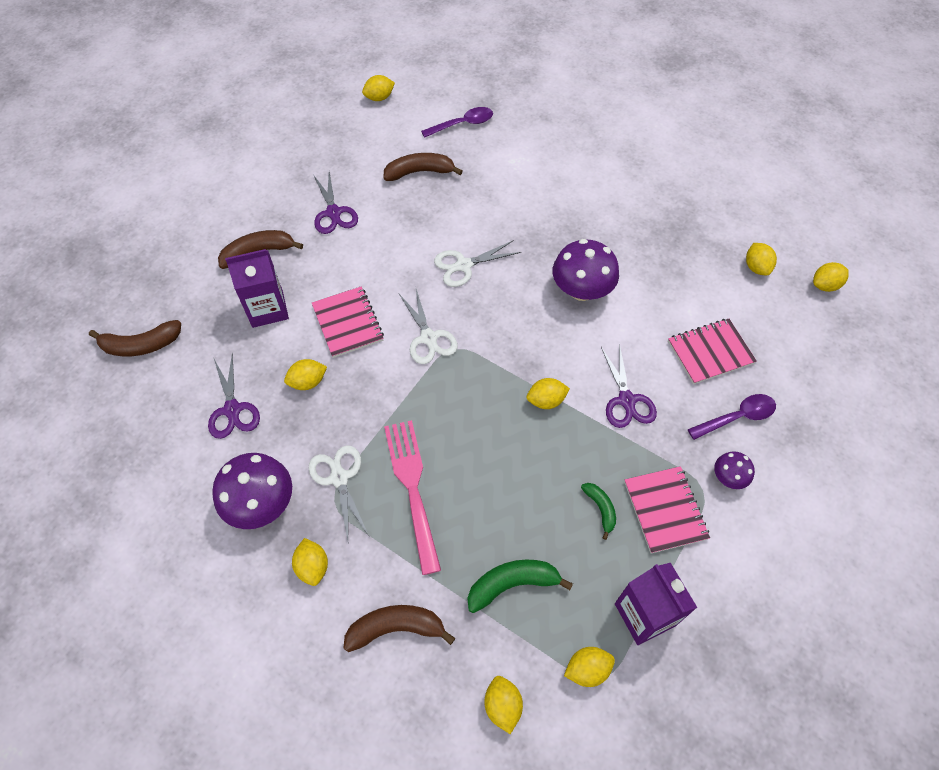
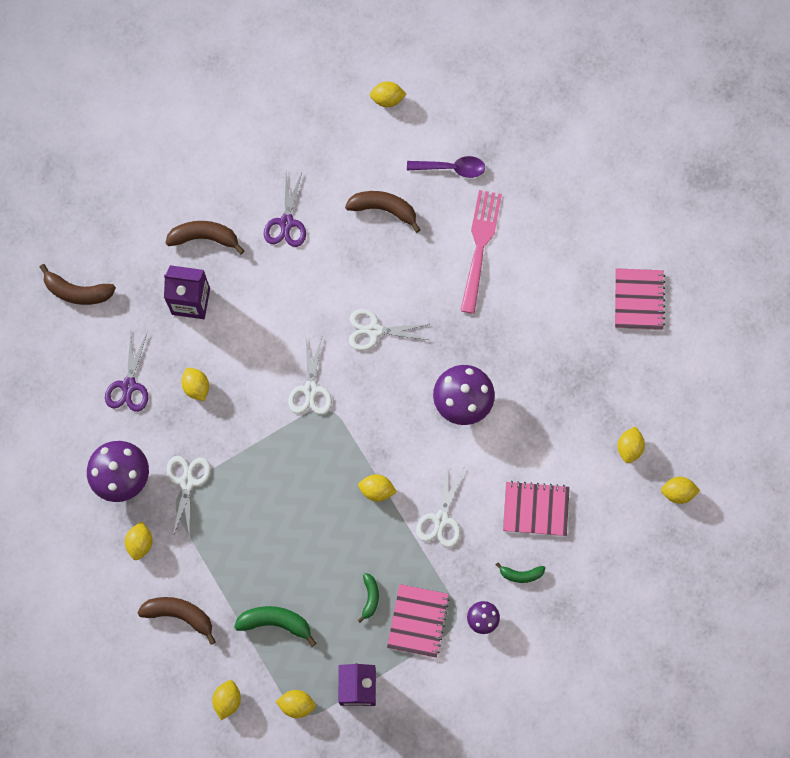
camera: 25 degrees right, 15 degrees up
yellow lemon [284,359,327,390] -> yellow lemon turned 60 degrees clockwise [181,368,209,401]
pink notebook [312,286,384,358] -> pink notebook moved to [615,268,665,330]
pink fork [384,420,441,575] -> pink fork moved to [460,190,502,314]
purple scissors [601,343,657,428] -> white scissors [416,464,464,548]
purple spoon [688,394,776,440] -> green banana [496,563,545,583]

